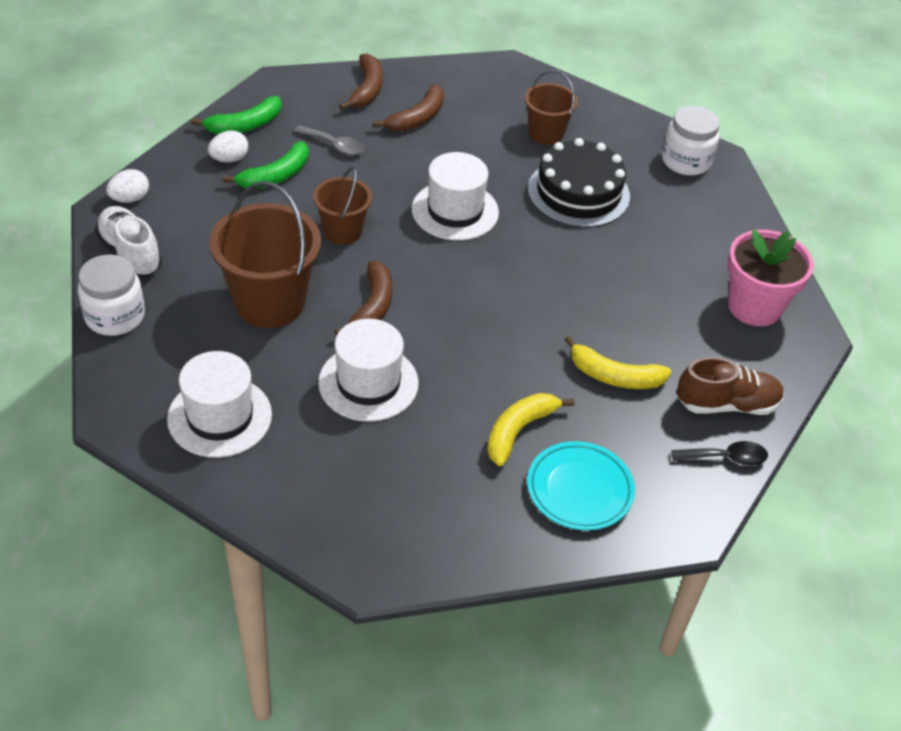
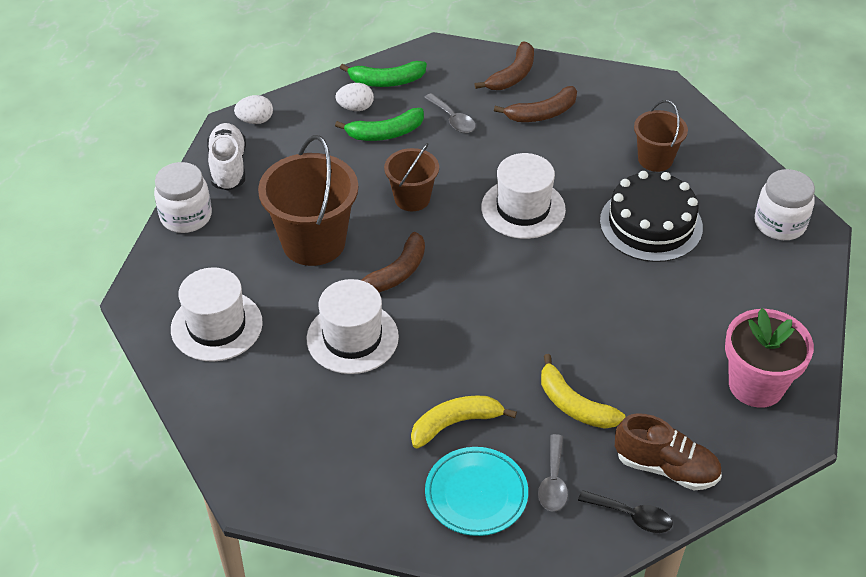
camera: 30 degrees right, 0 degrees up
none -> grey spoon [538,434,568,511]

